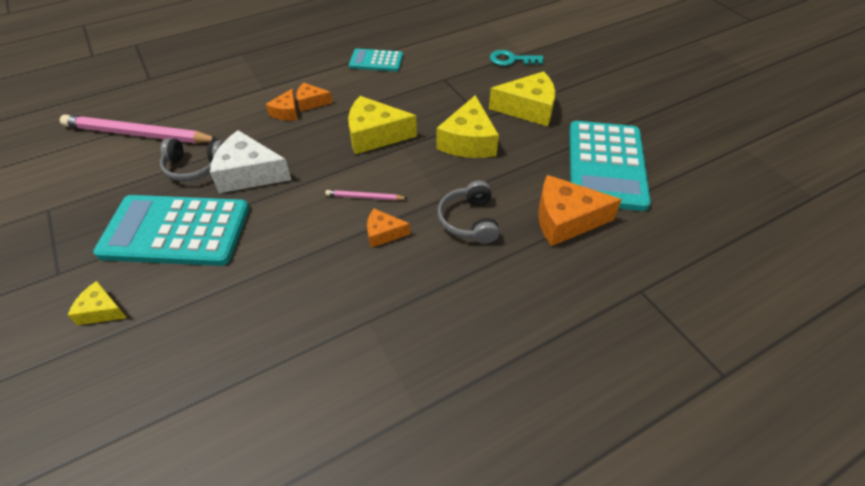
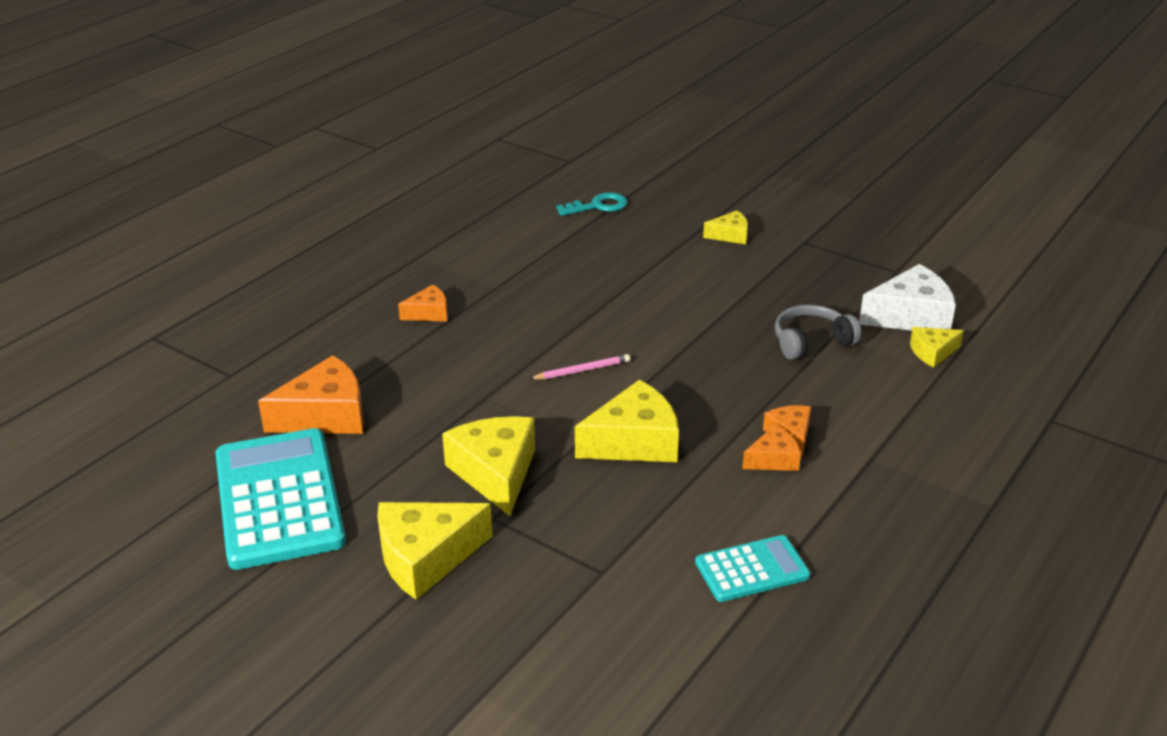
camera: 155 degrees right, 15 degrees down
pink pencil [60,114,219,143] -> yellow cheese [910,327,963,367]
turquoise calculator [93,195,249,266] -> none
white cheese [210,130,291,193] -> white cheese moved to [859,264,956,331]
orange cheese [367,209,410,248] -> orange cheese moved to [398,285,448,322]
grey headphones [437,181,500,244] -> none
turquoise key [490,50,544,66] -> turquoise key moved to [556,192,628,216]

